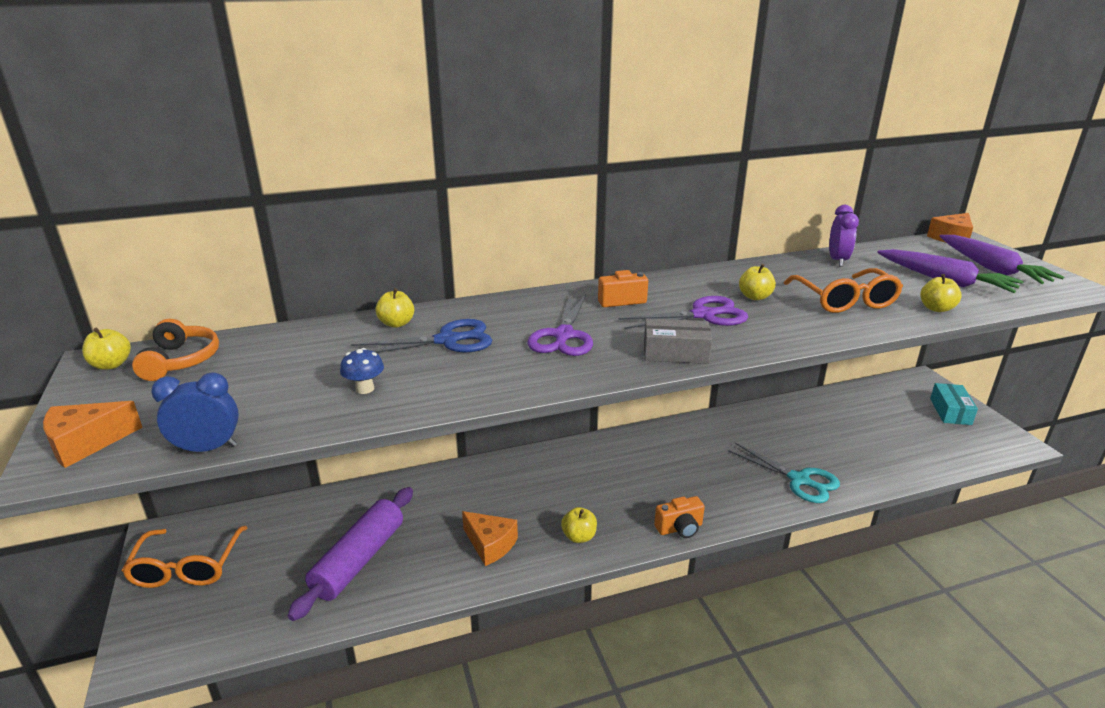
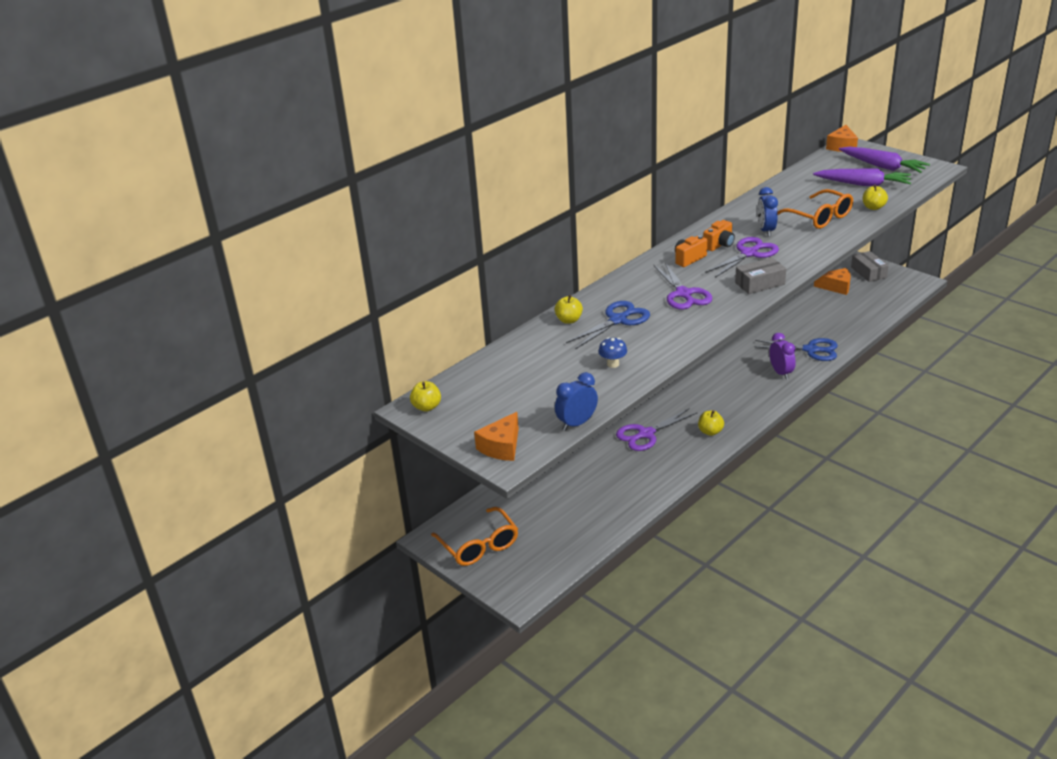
camera: 25 degrees left, 5 degrees up
orange headphones [132,319,219,381] -> none
purple rolling pin [288,487,413,621] -> none
orange cheese [462,511,518,566] -> orange cheese moved to [814,268,851,295]
orange camera [654,496,705,538] -> orange camera moved to [703,220,735,251]
turquoise scissors [728,443,840,503] -> blue scissors [754,338,838,361]
yellow apple [739,264,776,300] -> blue clock [757,187,778,237]
purple clock [829,205,859,267] -> purple clock moved to [769,333,796,379]
turquoise box [930,383,978,425] -> grey box [851,251,889,282]
none -> purple scissors [616,408,697,451]

